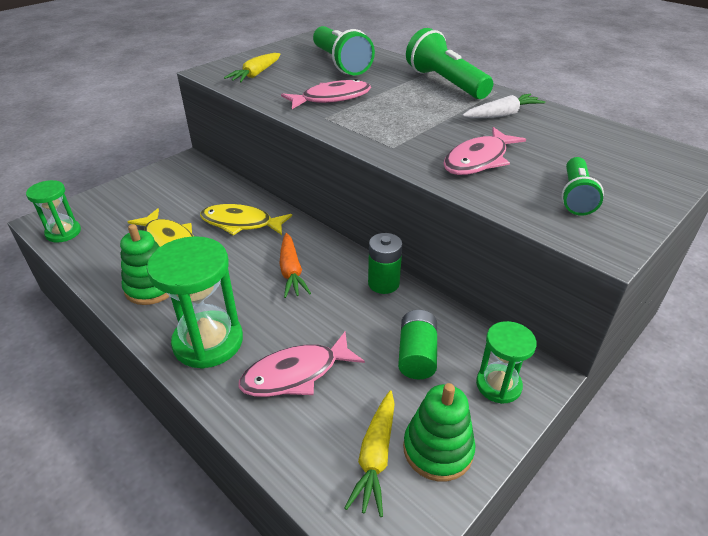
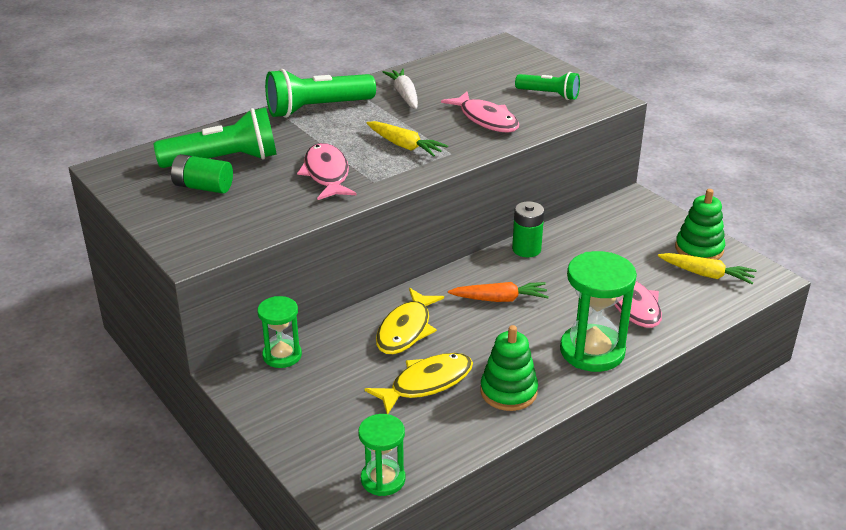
camera: 80 degrees left, 5 degrees down
yellow carrot [224,53,281,82] -> yellow carrot moved to [367,121,448,157]
green battery [398,310,437,379] -> green battery moved to [171,154,233,193]
green hourglass [476,321,537,404] -> green hourglass moved to [257,296,302,368]

